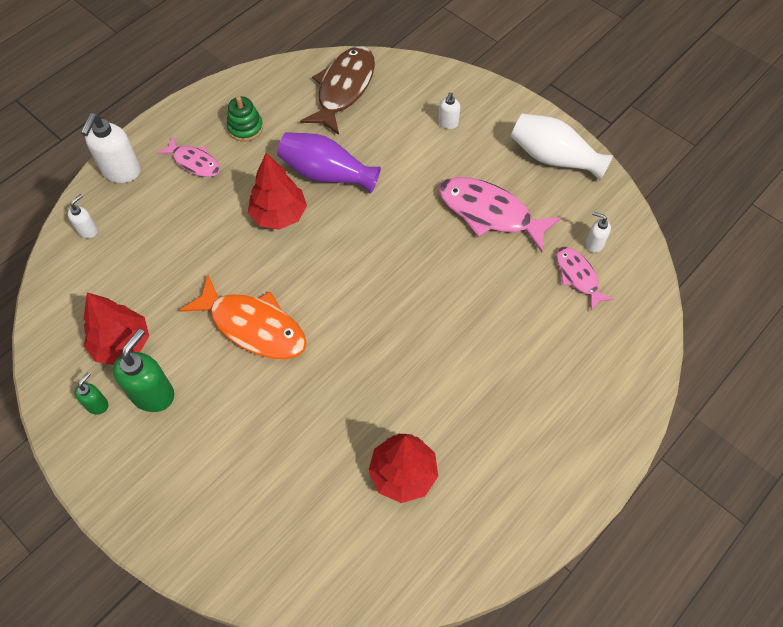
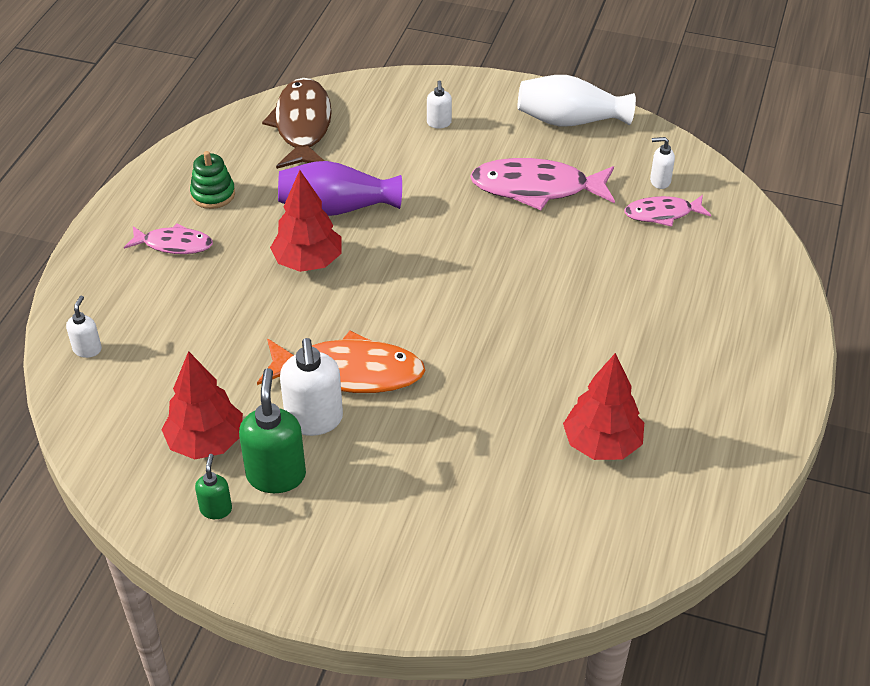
camera: 25 degrees left, 15 degrees down
white soap dispenser [81,113,141,183] -> white soap dispenser moved to [280,338,343,436]
pink fish [556,247,614,310] -> pink fish turned 45 degrees counterclockwise [624,195,711,227]

